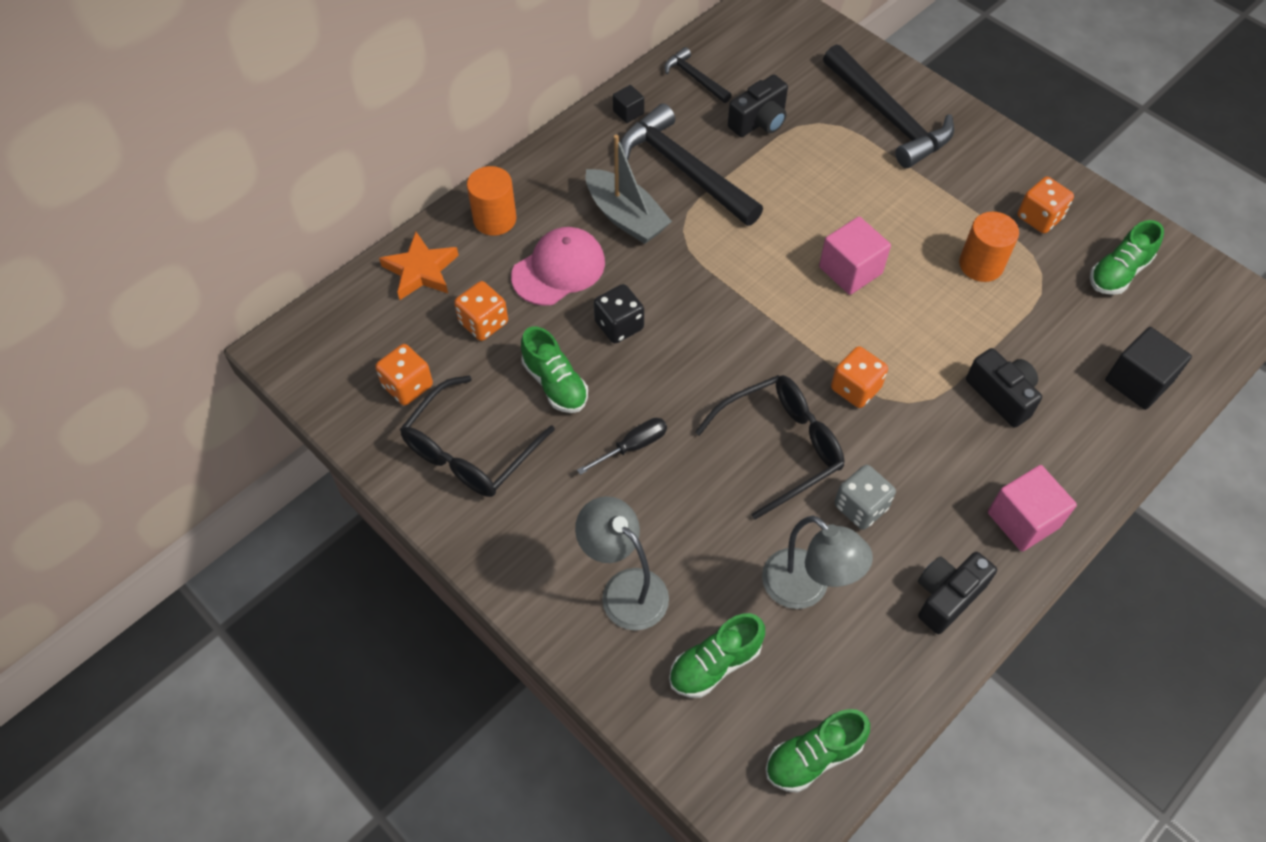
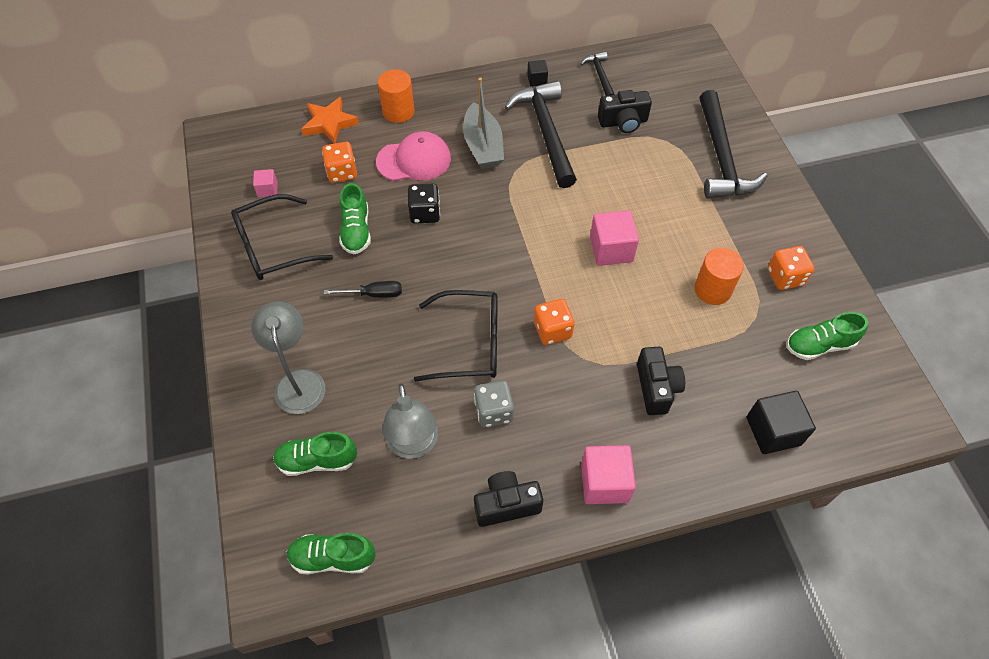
camera: 30 degrees right, 0 degrees up
orange dice [375,344,433,405] -> pink cube [253,169,278,197]

